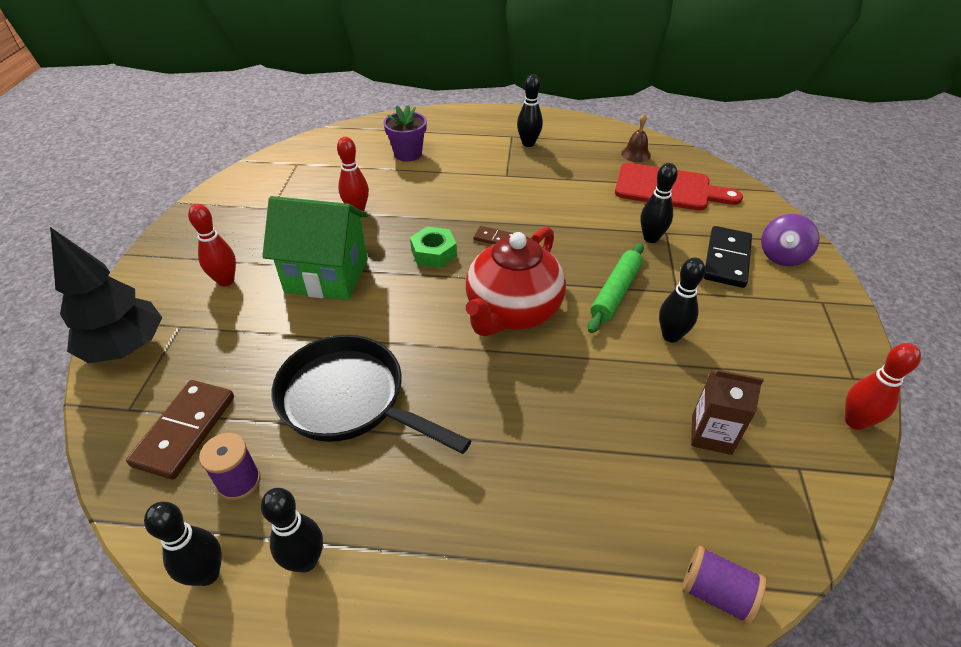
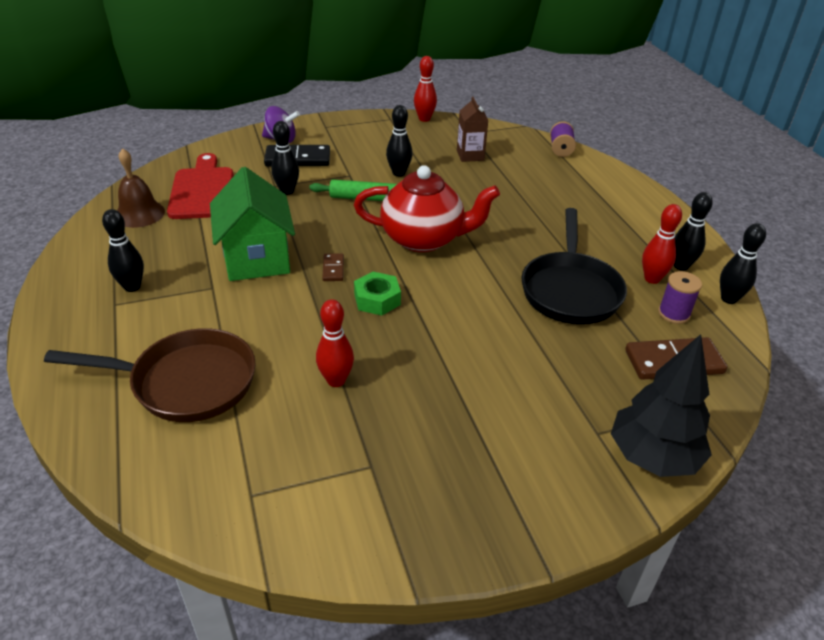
camera: 115 degrees left, 5 degrees down
red bowling pin [188,204,236,287] -> red bowling pin moved to [642,204,682,284]
green house [262,196,368,300] -> green house moved to [210,167,295,281]
purple flower pot [383,105,427,161] -> brown pan [44,328,256,422]
brown bell [621,114,651,162] -> brown bell [117,148,165,228], size x1.50

